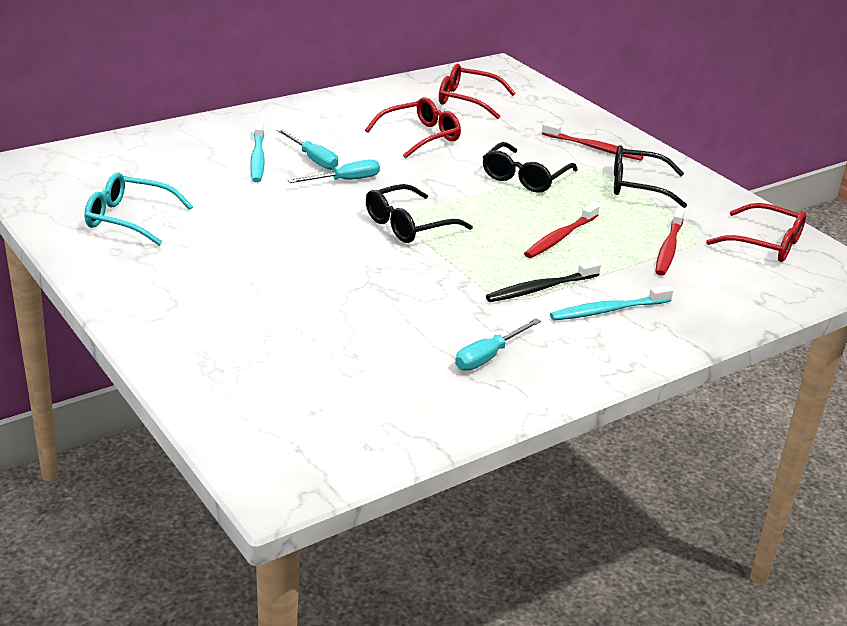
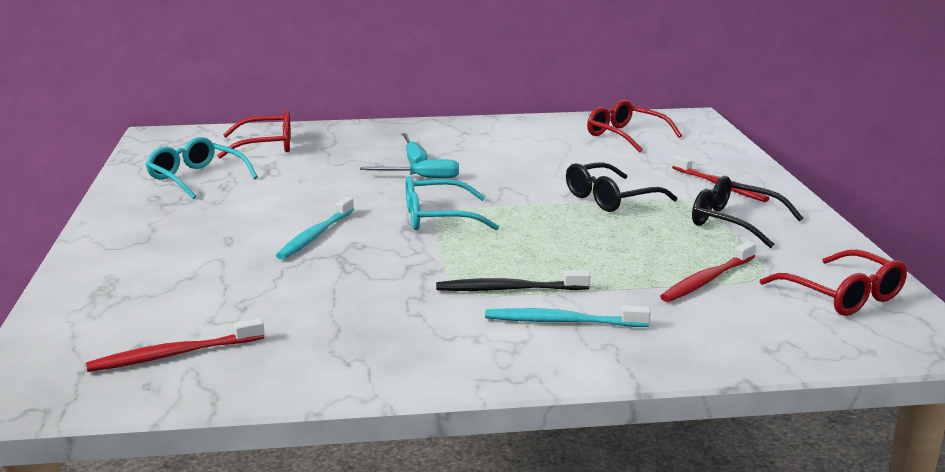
camera: 30 degrees right, 10 degrees down
turquoise toothbrush [250,121,265,182] -> turquoise toothbrush moved to [276,197,354,260]
red glasses [365,97,461,159] -> red glasses moved to [217,110,291,159]
black glasses [366,184,473,243] -> turquoise glasses [406,176,499,231]
turquoise screwdriver [455,318,541,371] -> none
red toothbrush [524,203,600,258] -> red toothbrush moved to [86,318,265,372]

